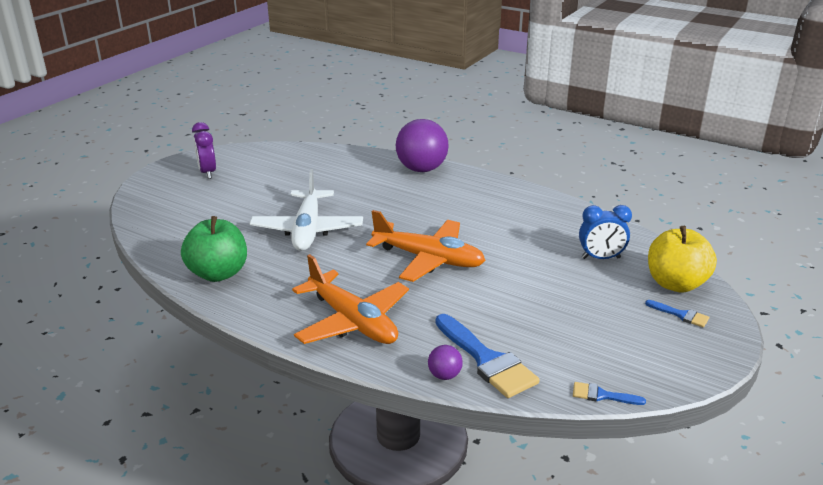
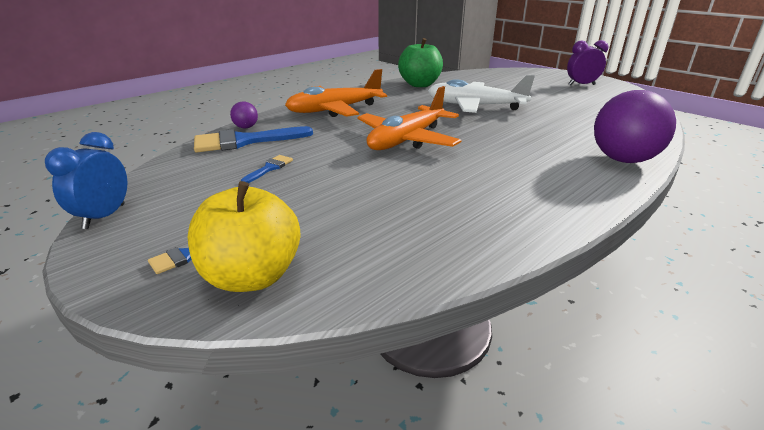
camera: 105 degrees right, 0 degrees up
blue brush [573,382,646,405] -> blue brush moved to [241,155,293,183]
blue clock [579,205,632,259] -> blue clock moved to [45,132,128,229]

